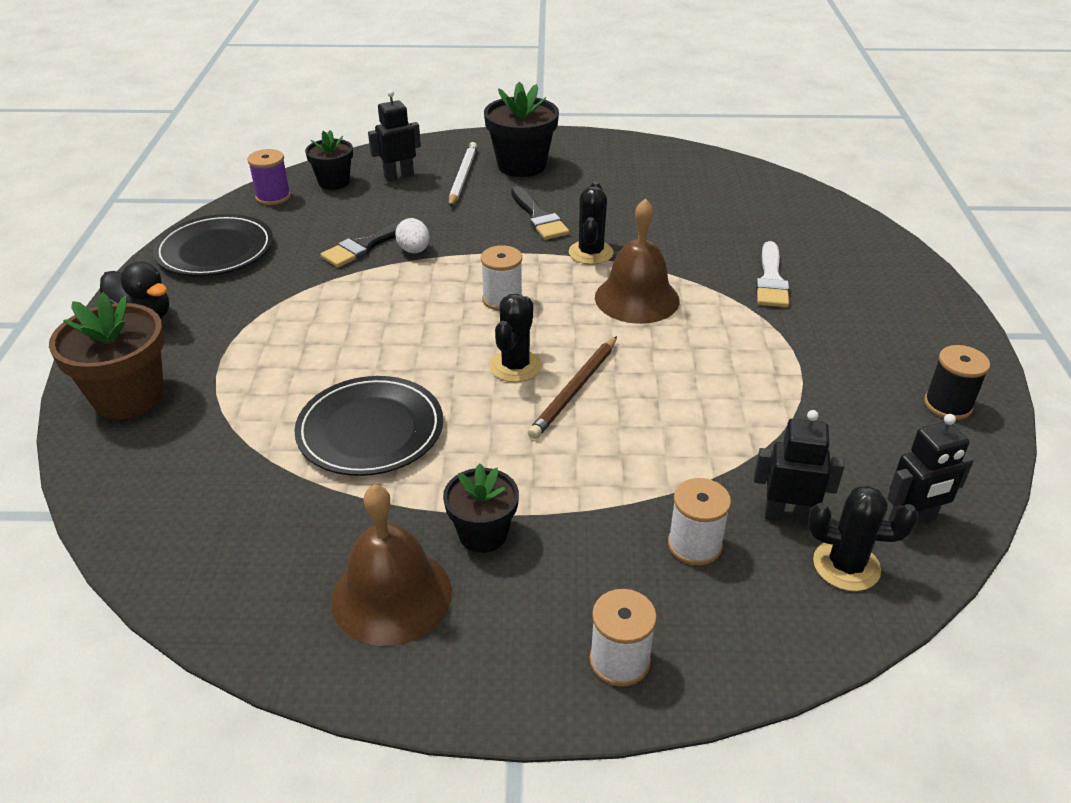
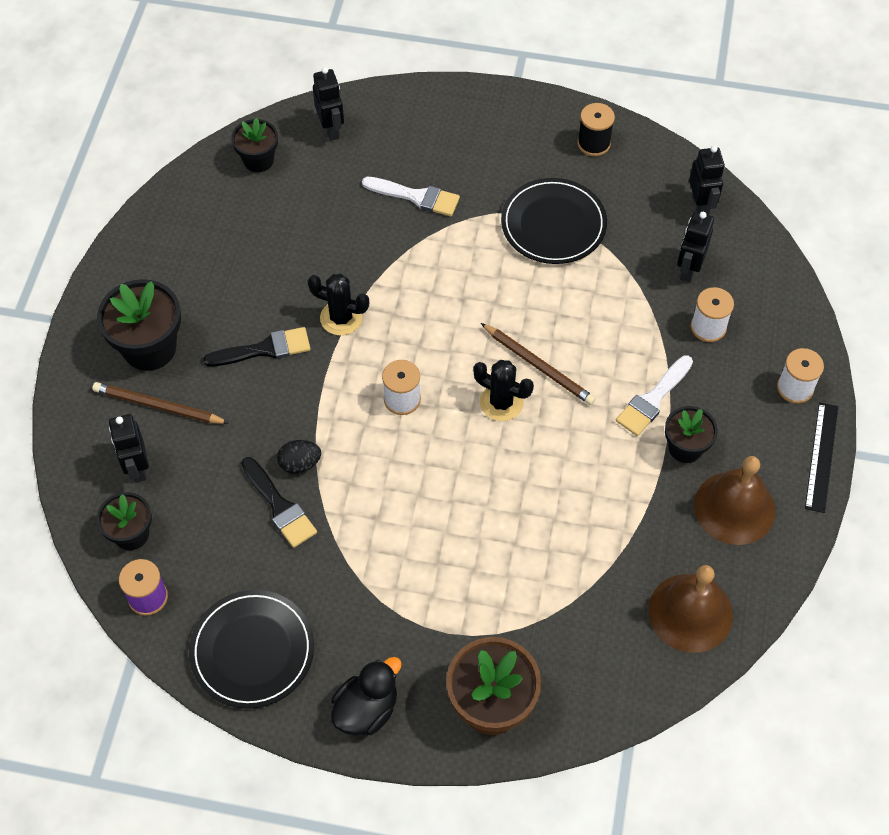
camera: 80 degrees left, 20 degrees up
black plate [294,376,443,476] -> black plate moved to [501,178,607,264]
white egg [395,218,430,253] -> black egg [277,440,321,474]
white pencil [449,142,477,207] -> brown pencil [92,382,229,424]
brown bell [595,198,680,324] -> brown bell moved to [649,565,733,653]
black cactus [808,486,918,591] -> none
none -> black flower pot [231,118,278,172]
none -> black robot [313,67,344,141]
none -> white brush [616,355,693,436]
none -> black ruler [805,402,839,513]

